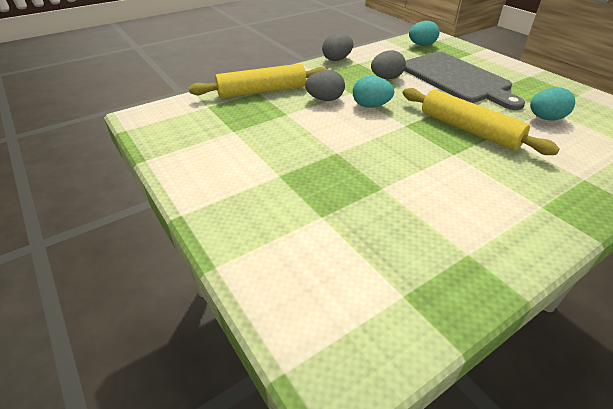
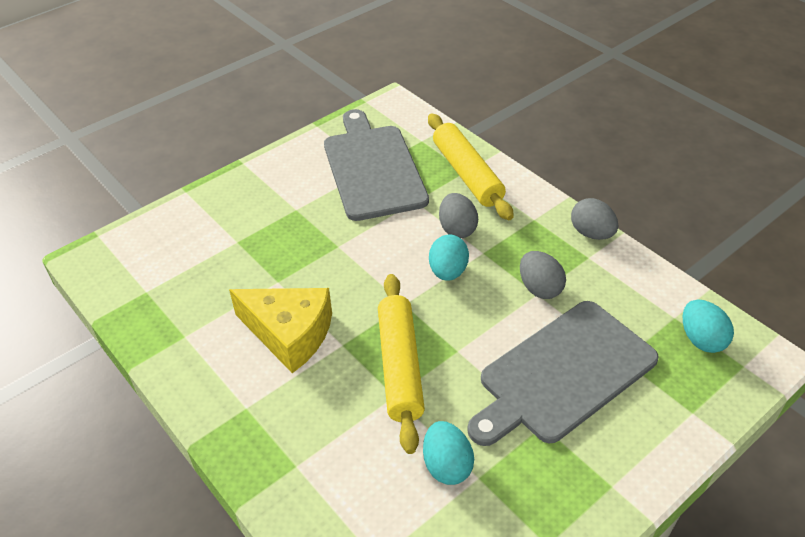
camera: 85 degrees right, 5 degrees up
yellow rolling pin [403,88,560,155] -> yellow rolling pin turned 45 degrees counterclockwise [378,274,425,454]
none -> yellow cheese [229,288,332,373]
none -> grey cutting board [324,109,429,221]

